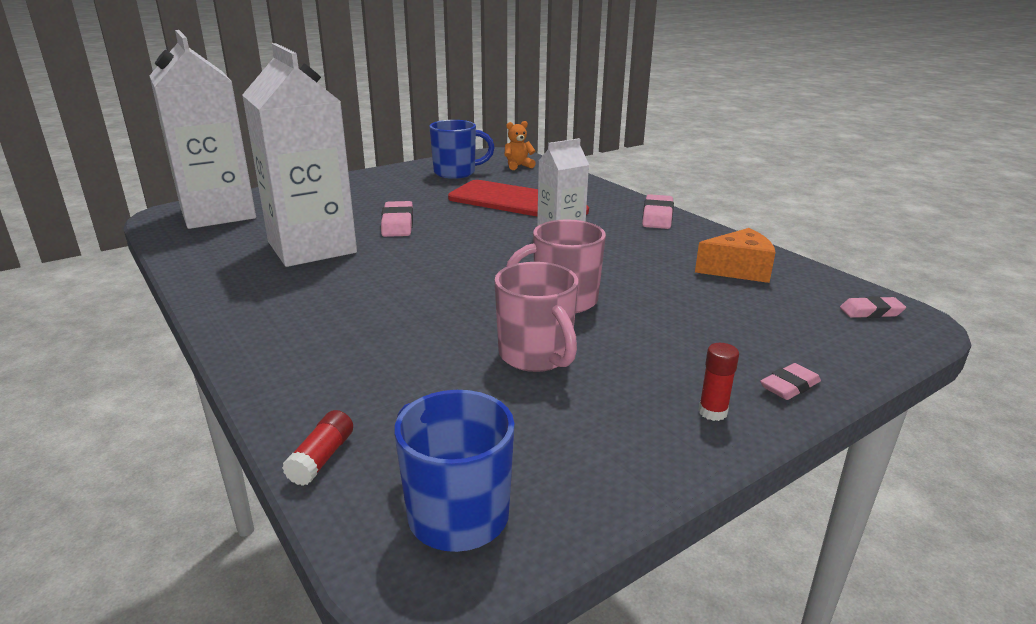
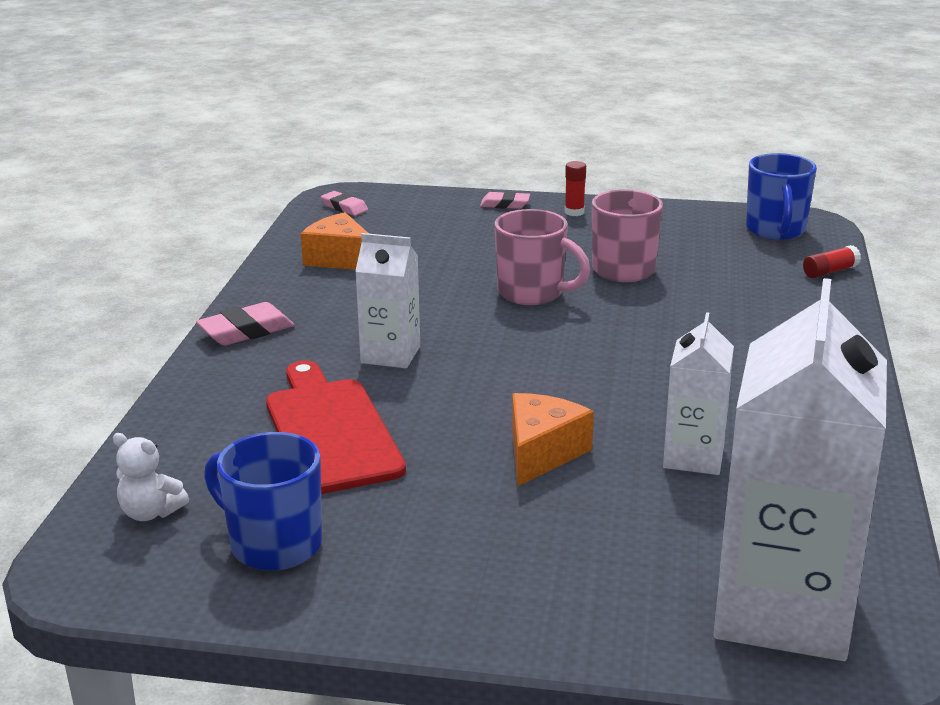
camera: 135 degrees left, 0 degrees up
white carton [242,43,357,267] -> white carton [663,312,734,475], size x0.52
pink eraser [381,201,413,237] -> orange cheese [512,393,594,486]
orange teddy bear [505,121,536,170] -> white teddy bear [113,433,189,521]

